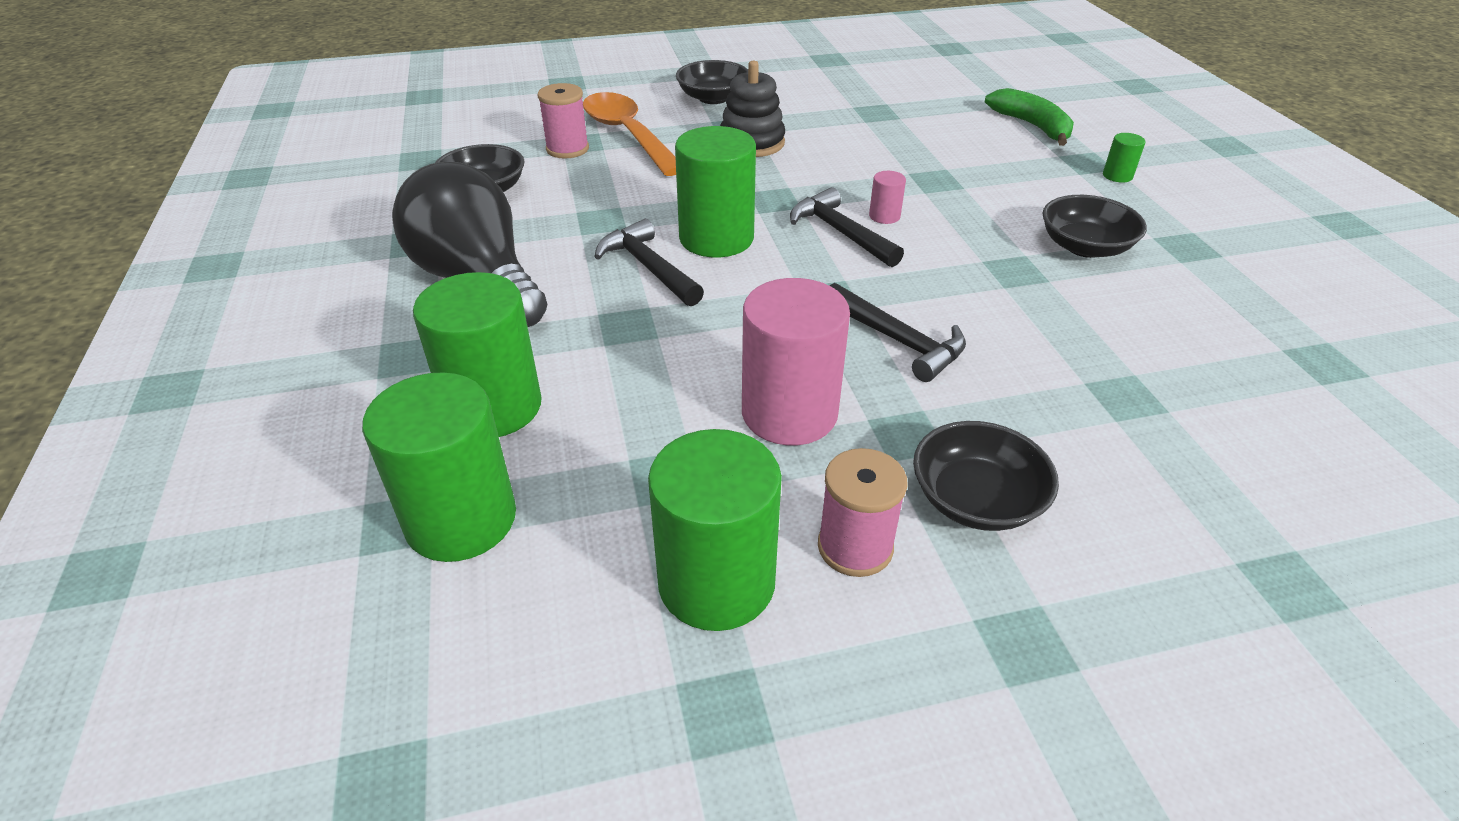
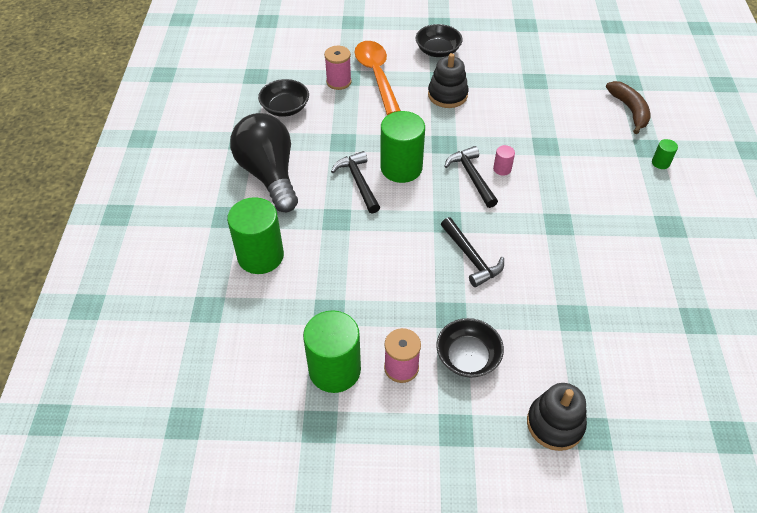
camera: 15 degrees right, 10 degrees up
green cylinder [362,372,516,562] -> none
pink cylinder [742,278,850,445] -> none
green banana [985,88,1074,146] -> brown banana [606,81,650,134]
black bowl [1042,195,1147,258] -> none
none -> black stacking toy [527,383,587,451]

